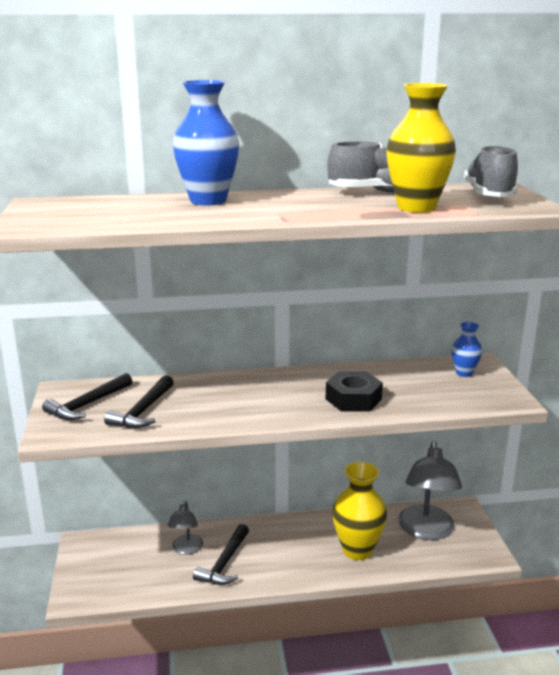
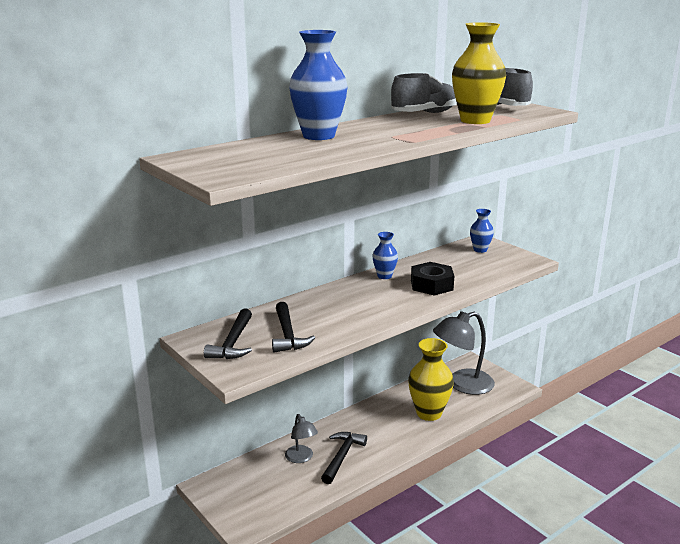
camera: 30 degrees left, 0 degrees up
black hammer [193,524,249,585] -> black hammer turned 150 degrees counterclockwise [321,432,367,484]
grey lamp [398,441,462,540] -> grey lamp turned 90 degrees clockwise [433,311,495,395]
none -> blue vase [372,232,398,279]

